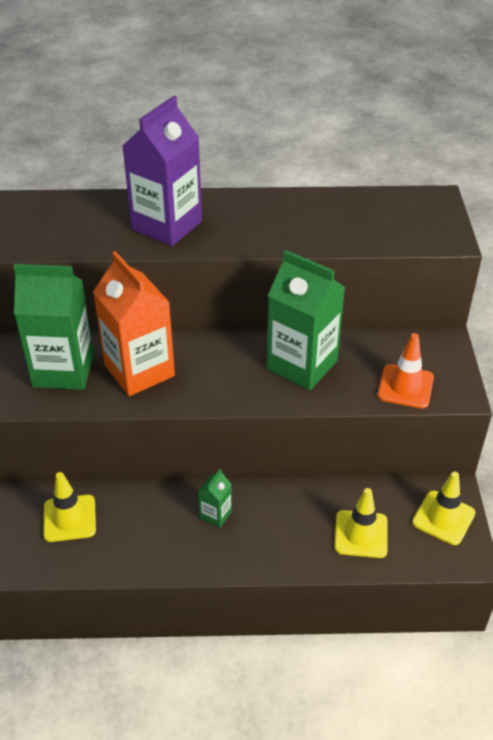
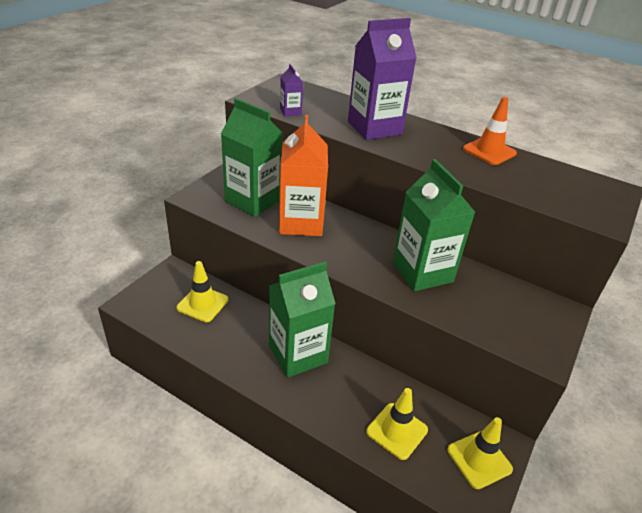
camera: 30 degrees right, 5 degrees down
green carton [198,469,232,528] -> green carton [269,261,336,378], size x2.23
orange traffic cone [378,333,434,409] -> orange traffic cone moved to [463,97,517,165]
none -> purple carton [280,64,303,116]

